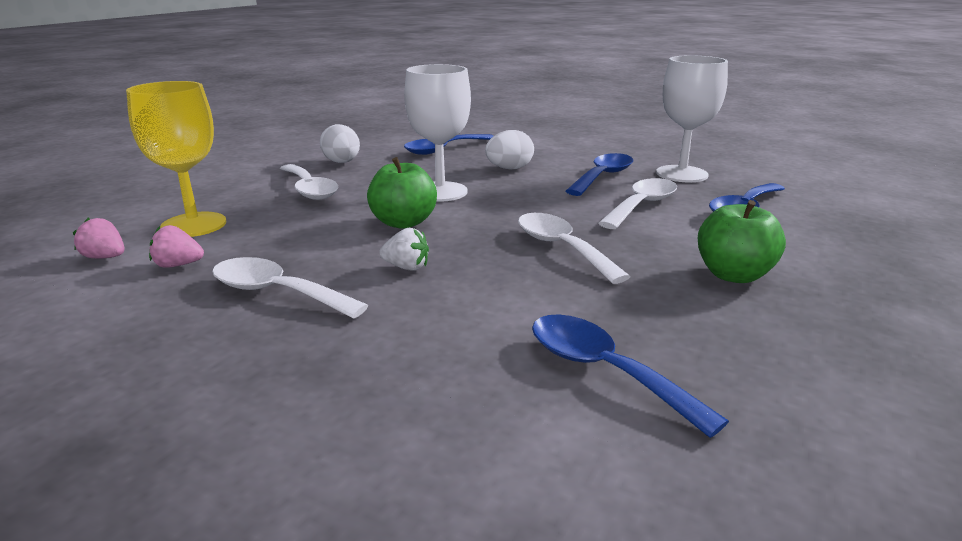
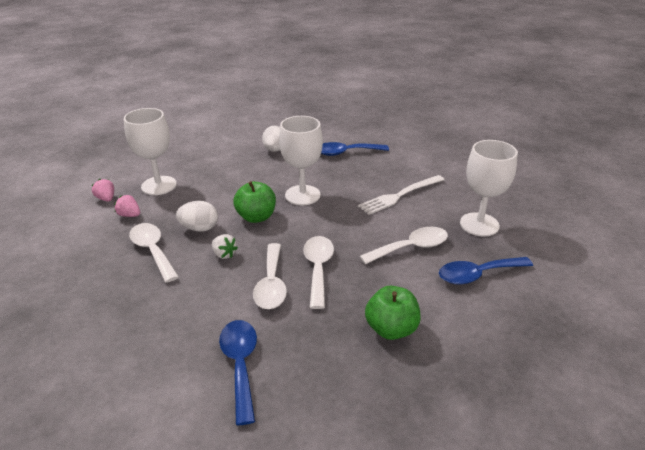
camera: 30 degrees right, 10 degrees up
yellow goblet [126,81,226,237] -> white goblet [124,108,177,195]
white spoon [280,164,338,200] -> white spoon moved to [253,243,287,309]
white egg [485,130,534,170] -> white egg moved to [176,201,218,232]
blue spoon [566,153,633,196] -> none
none -> white fork [358,175,445,215]

